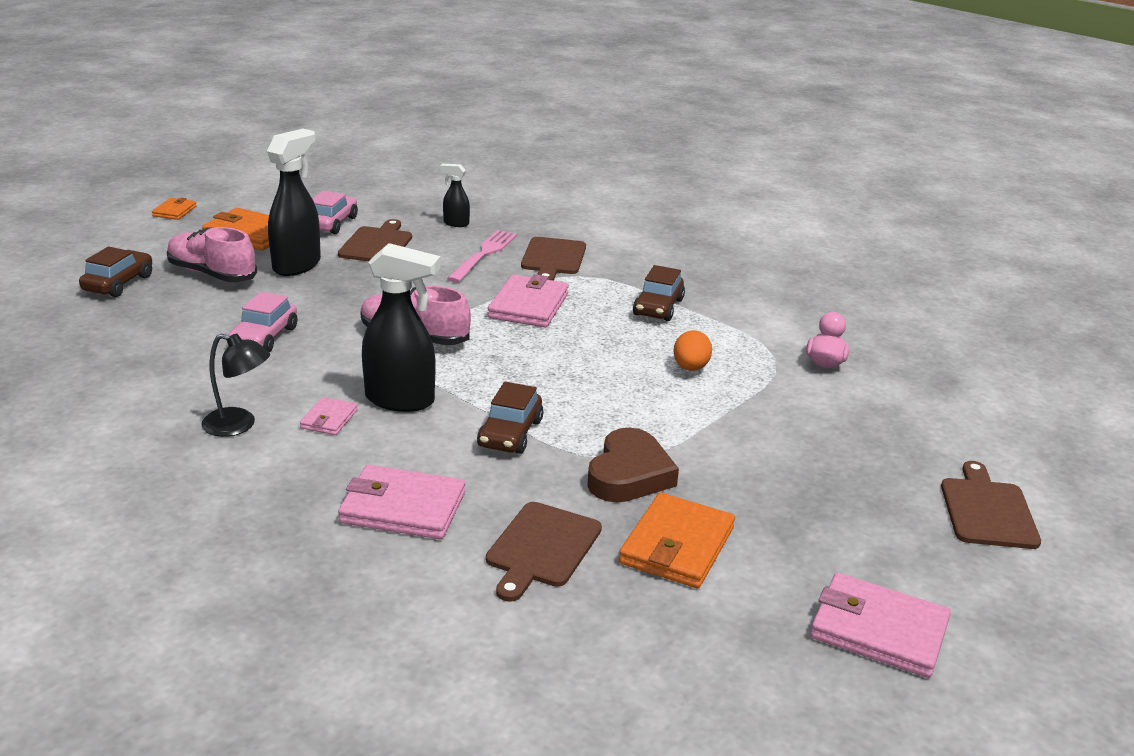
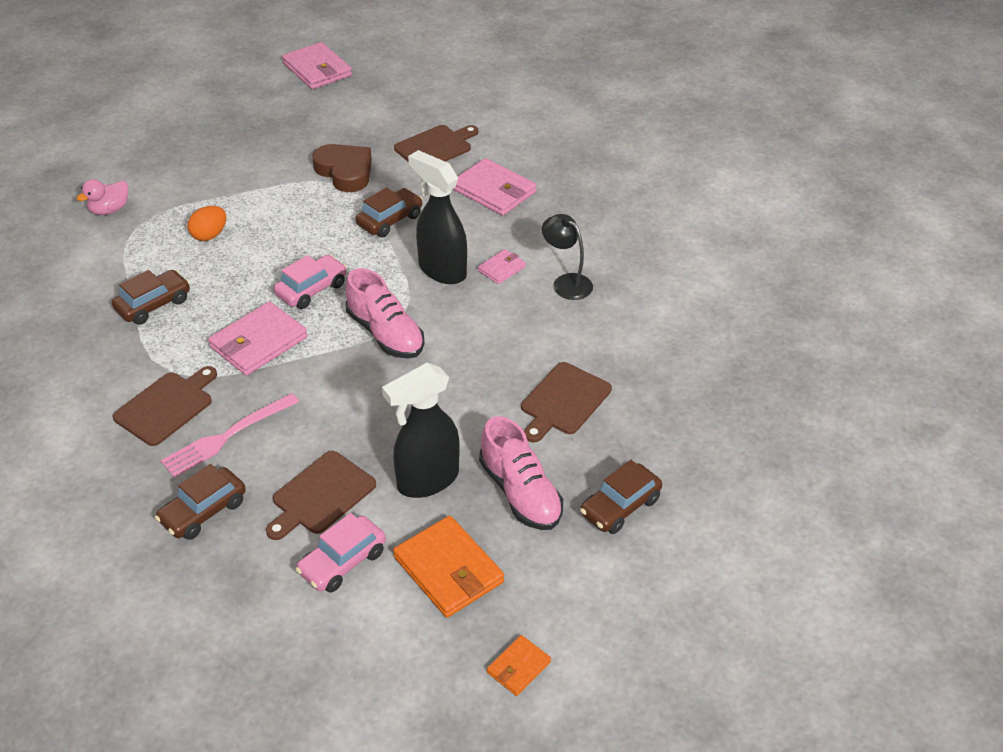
camera: 150 degrees left, 15 degrees up
pink car [228,292,297,352] -> pink car moved to [274,255,347,309]
black spray bottle [440,164,470,227] -> brown car [155,464,246,540]
brown heart [587,428,679,502] -> brown heart turned 90 degrees clockwise [312,144,372,192]
orange wallet [619,493,735,588] -> none
brown cutting board [941,461,1041,549] -> brown cutting board moved to [521,362,612,442]

